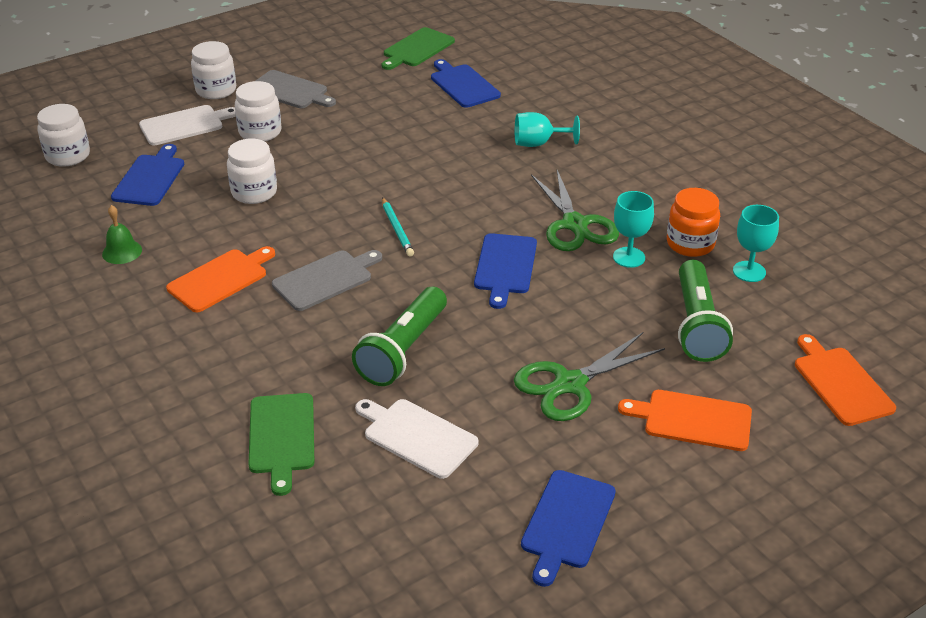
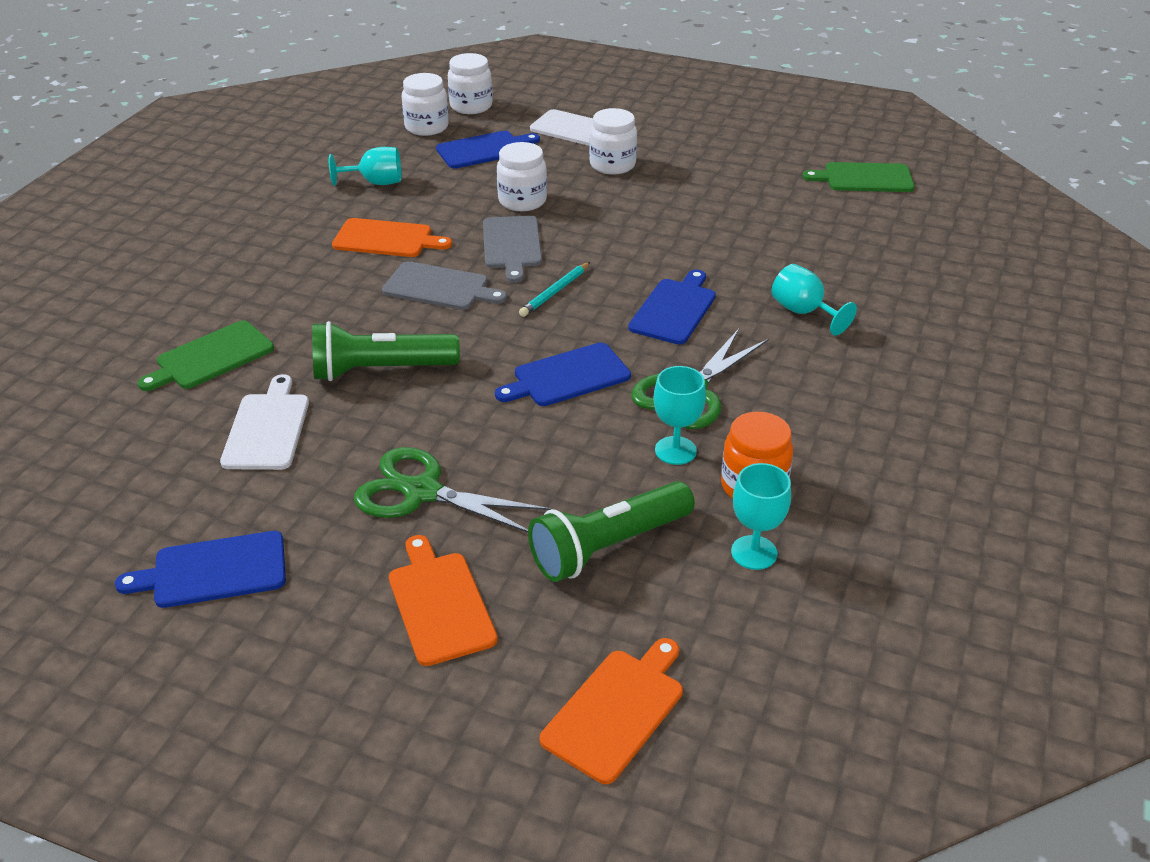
camera: 55 degrees right, 0 degrees up
green bell [102,205,142,264] -> turquoise goblet [329,147,402,186]
white jar [191,41,236,99] -> white jar moved to [402,73,449,136]
grey cutting board [256,70,336,108] -> grey cutting board moved to [483,216,542,283]
blue cutting board [431,59,501,108] -> blue cutting board moved to [628,269,716,344]

